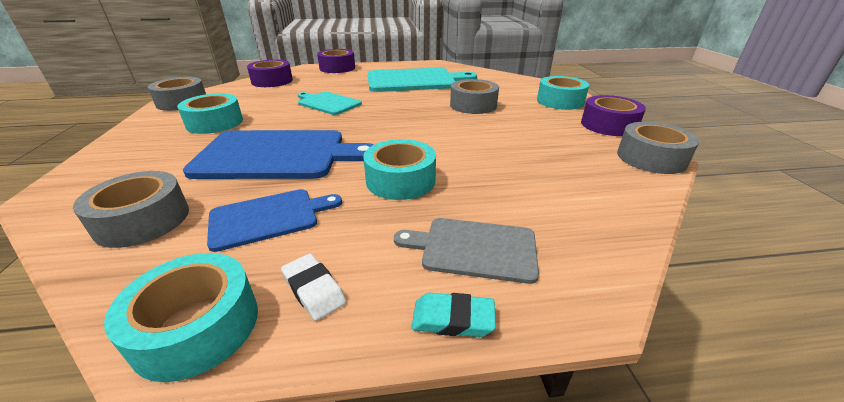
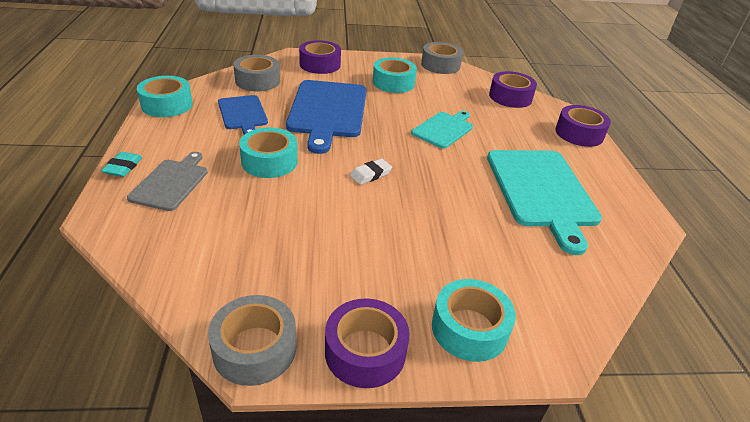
camera: 90 degrees right, 5 degrees up
white eraser [281,254,346,321] -> white eraser moved to [350,159,392,185]
grey tape [450,79,499,114] -> none
none -> purple tape [299,40,341,74]

